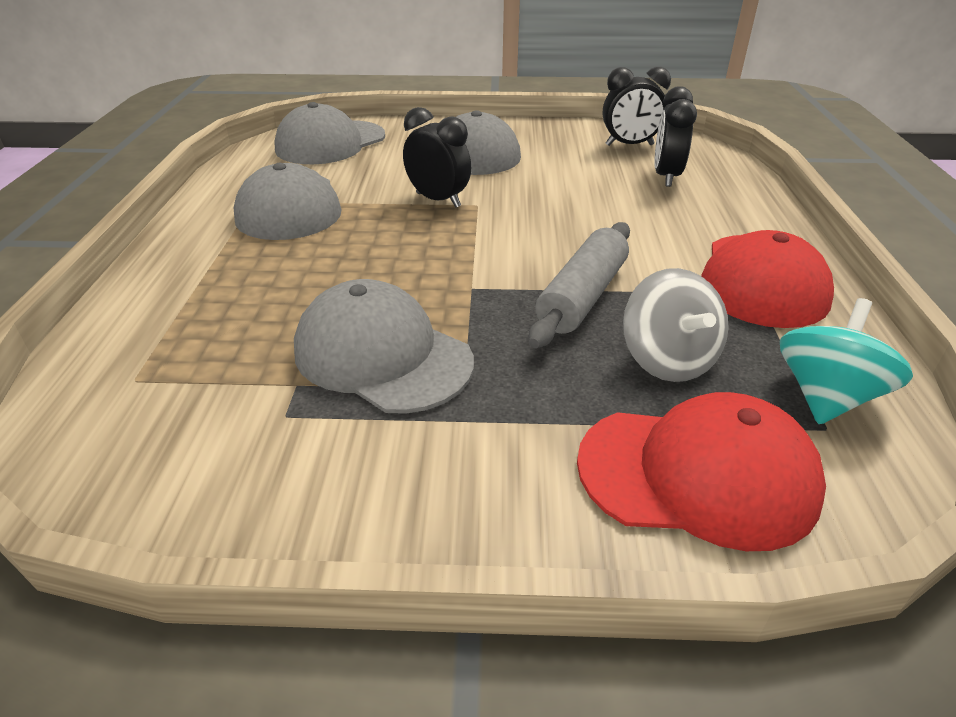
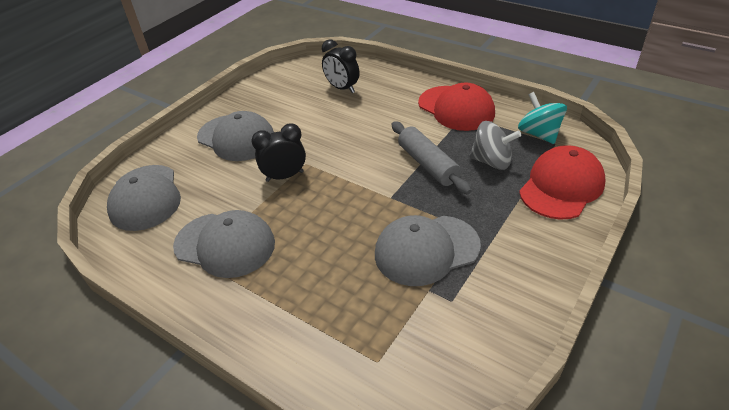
camera: 55 degrees left, 5 degrees up
black clock [603,67,671,146] -> none

